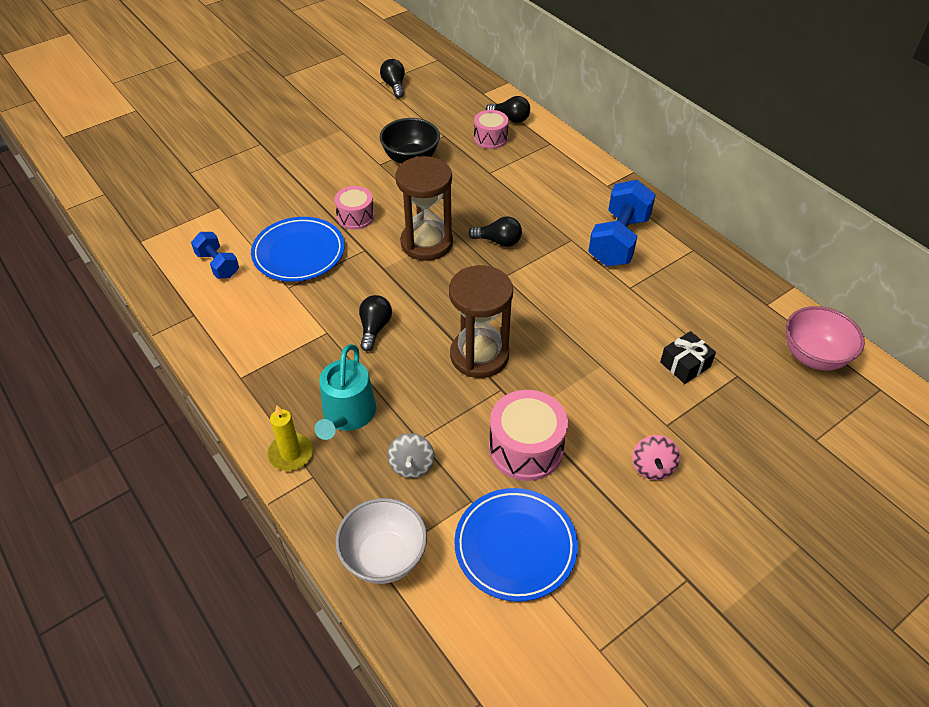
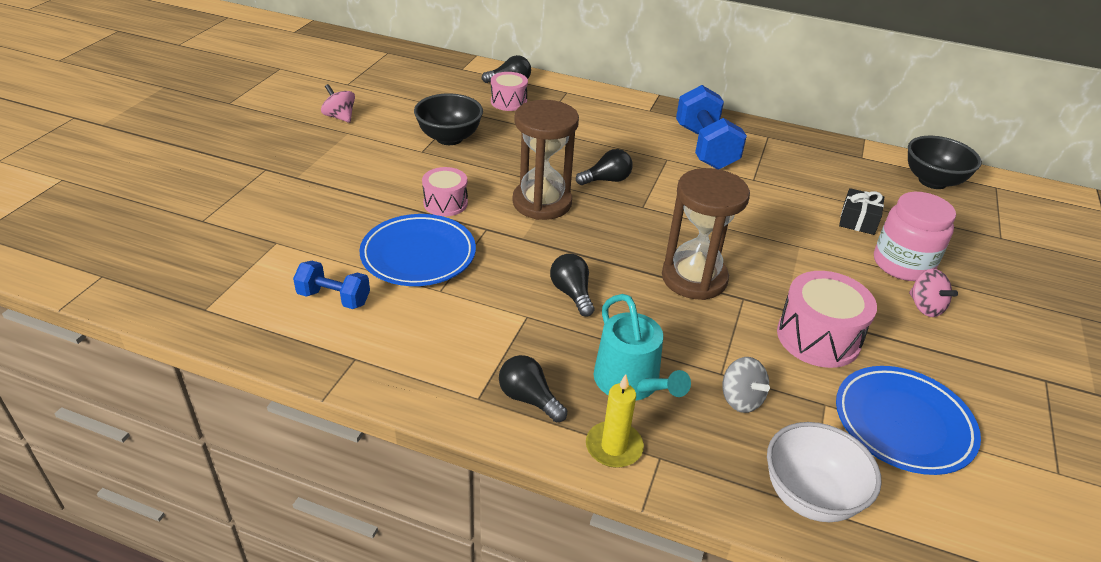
camera: 35 degrees left, 10 degrees down
black light bulb [380,59,405,98] -> black light bulb moved to [499,355,567,423]
pink bowl [786,306,865,371] -> black bowl [908,136,982,189]
none -> pink spinning top [321,84,355,123]
none -> pink jar [874,192,956,281]

